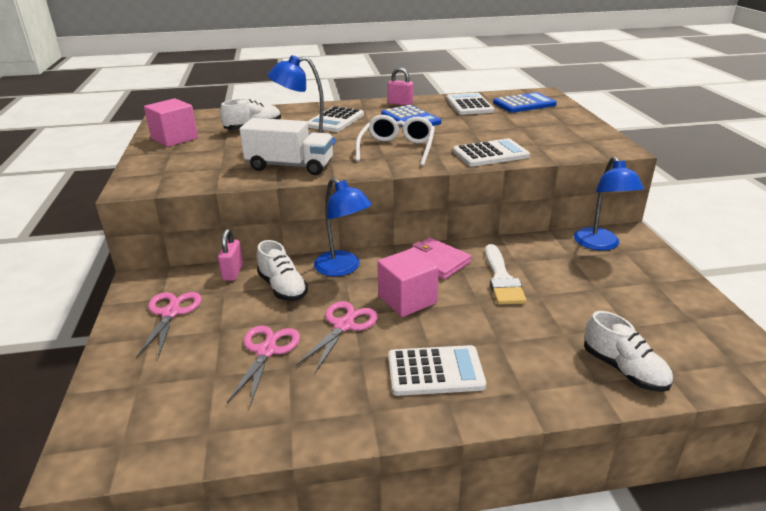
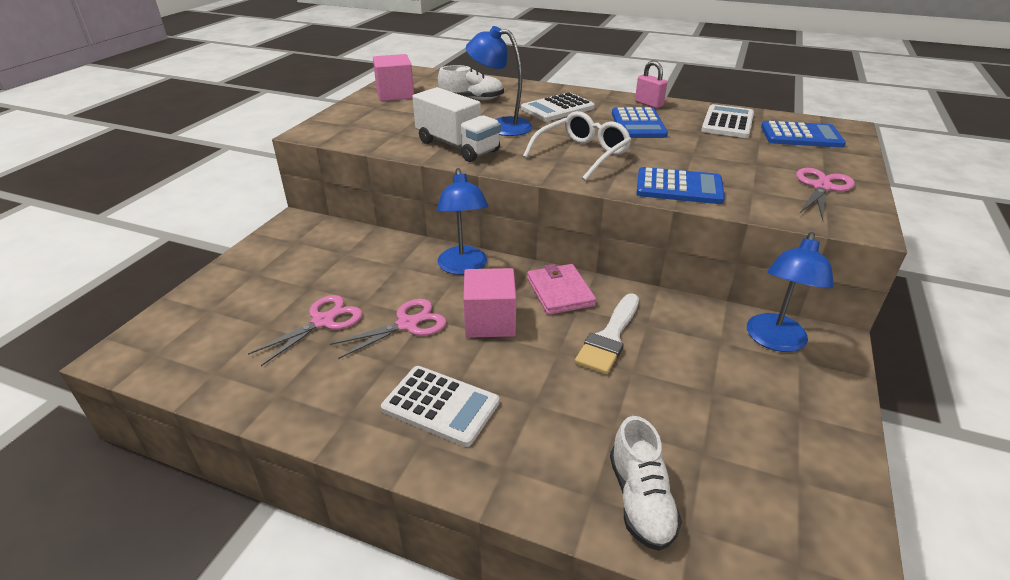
camera: 30 degrees right, 5 degrees up
pink scissors [136,292,202,358] -> pink scissors moved to [796,168,855,220]
pink padlock [218,229,243,281] -> none
white shoe [257,240,308,301] -> none
white calculator [453,139,530,167] -> blue calculator [636,167,725,204]

